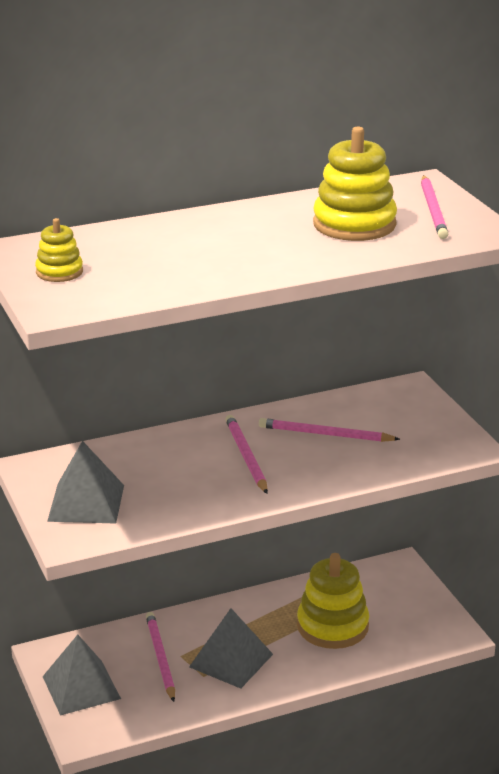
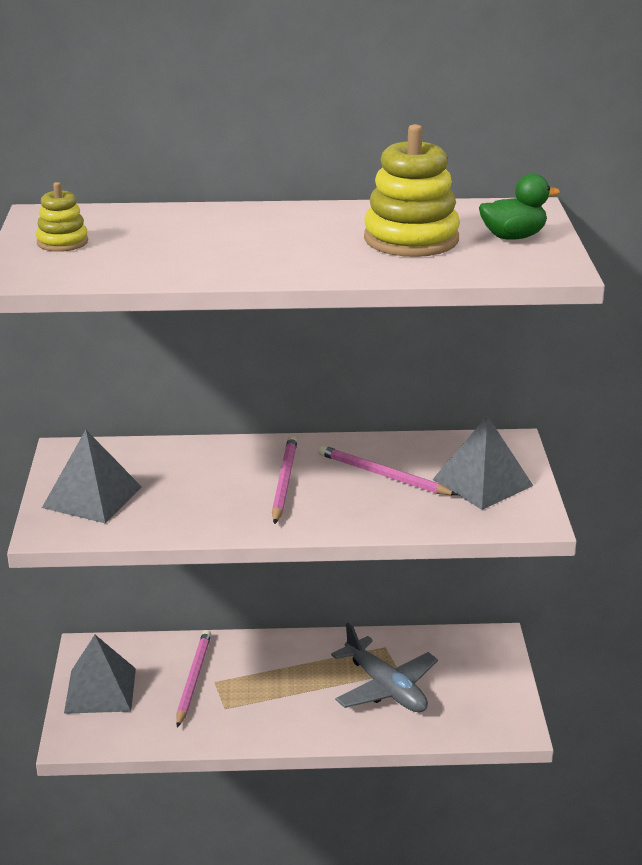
camera: 20 degrees right, 0 degrees up
grey pyramid [189,608,273,688] -> grey pyramid moved to [432,415,533,510]
yellow stacking toy [297,553,369,649] -> grey plane [331,623,438,713]
pink pencil [421,175,448,239] -> green duck [479,174,560,240]

